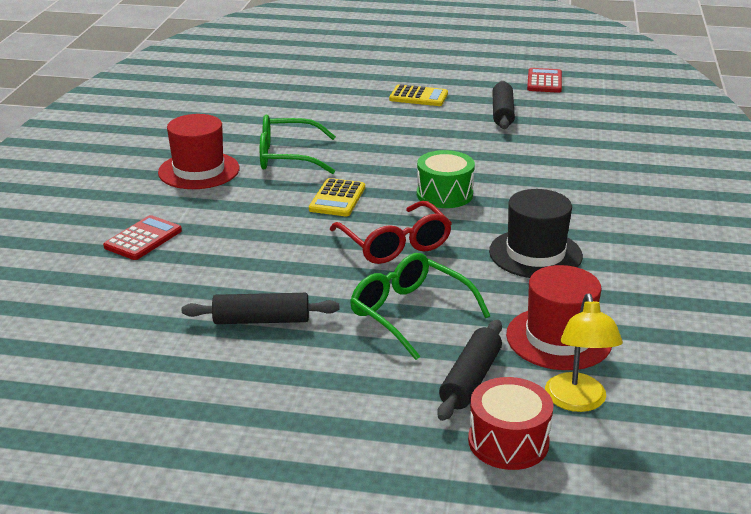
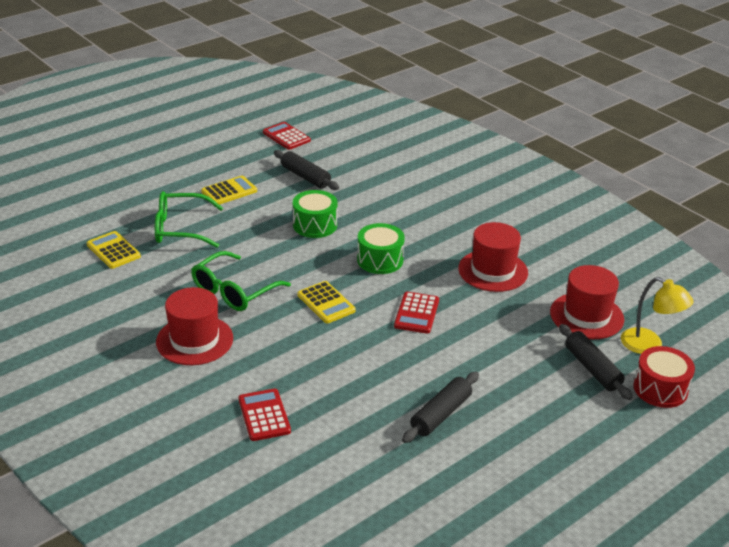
camera: 50 degrees left, 5 degrees up
red glasses [330,201,452,264] -> red calculator [394,292,439,334]
green glasses [350,253,490,360] -> green glasses moved to [155,191,223,248]
black hat [489,189,583,278] -> red hat [458,222,528,292]
none -> yellow calculator [87,231,141,269]
none -> green drum [293,190,338,238]

